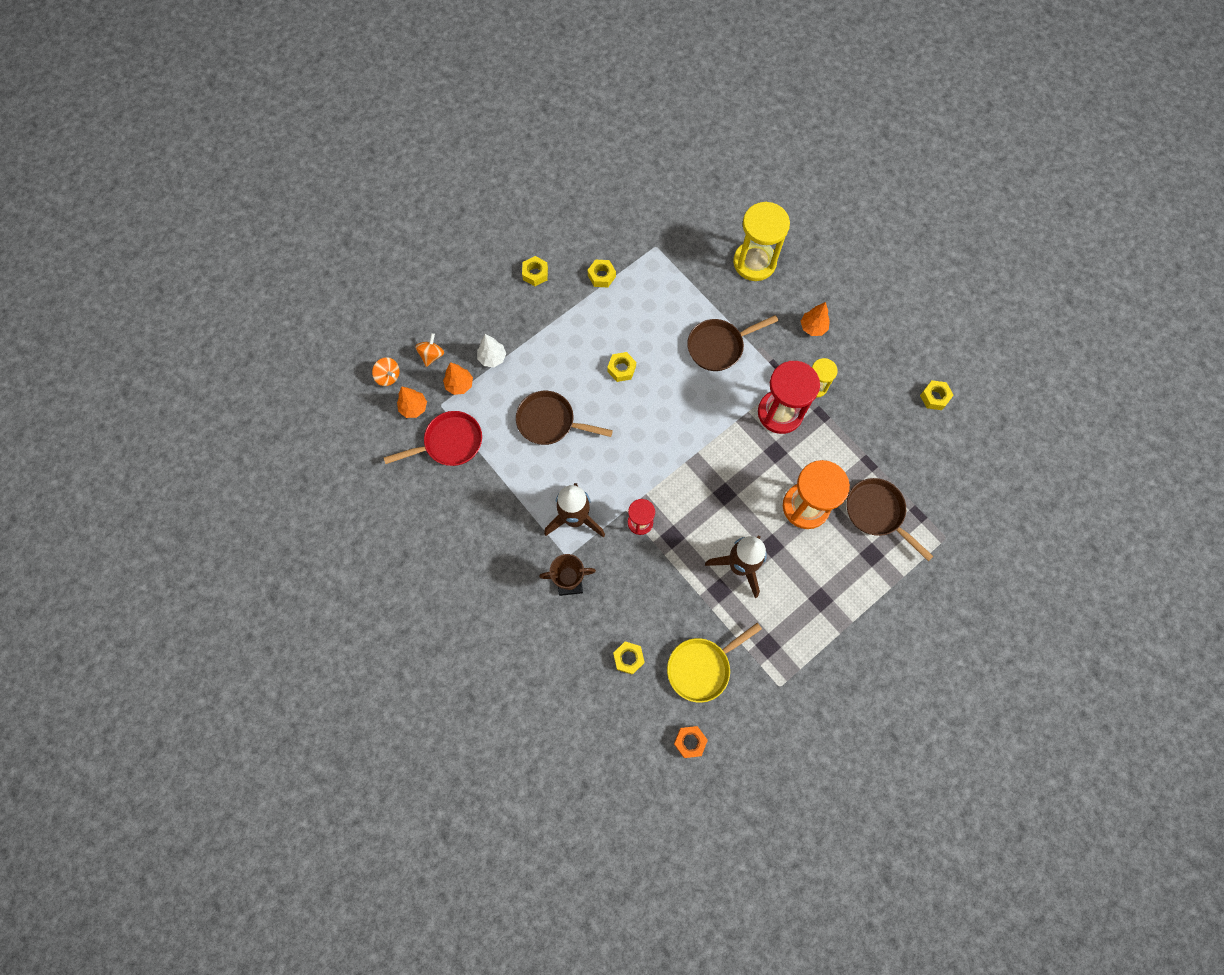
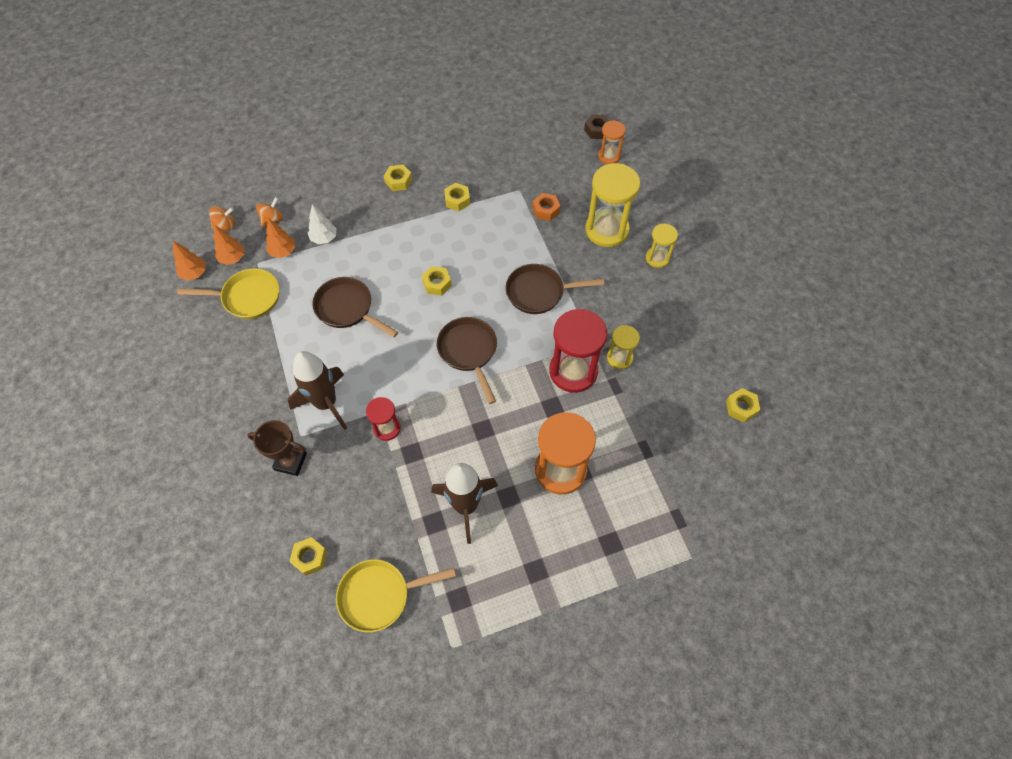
camera: 20 degrees right, 10 degrees down
orange spinning top [372,357,399,386] -> orange spinning top turned 75 degrees counterclockwise [209,206,235,231]
red pan [384,411,482,466] -> yellow pan [177,268,279,319]
orange nut [674,726,708,758] -> orange nut moved to [532,193,560,221]
orange tree [801,302,830,336] -> orange tree moved to [173,241,205,281]
brown pan [846,478,934,561] -> brown pan moved to [437,317,497,404]
none -> brown nut [584,114,609,139]
none -> orange hourglass [598,120,626,164]
none -> yellow hourglass [646,223,678,268]

